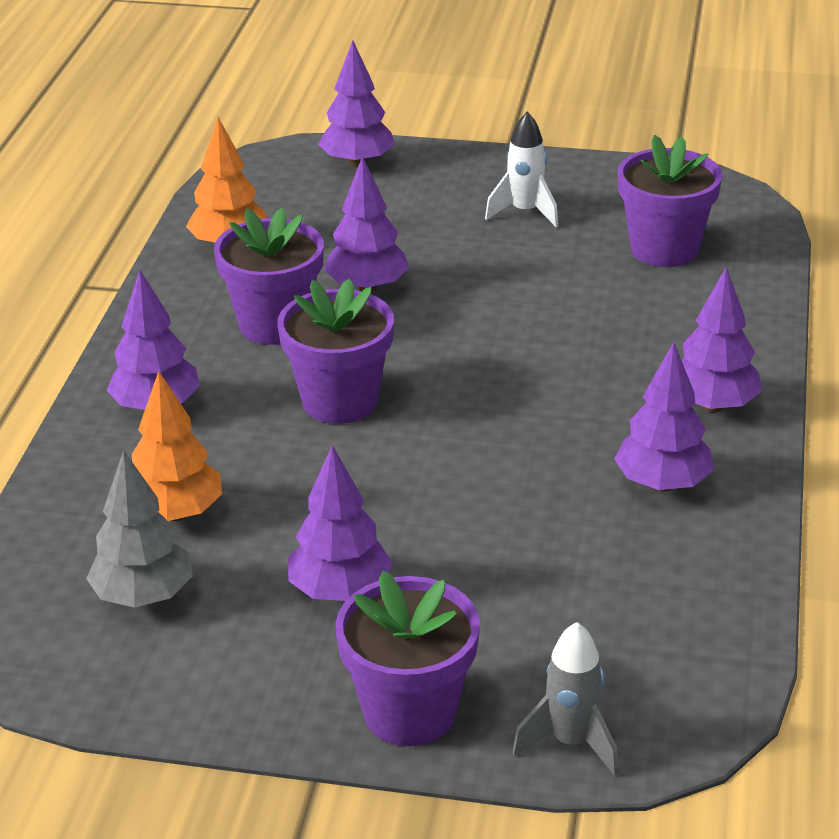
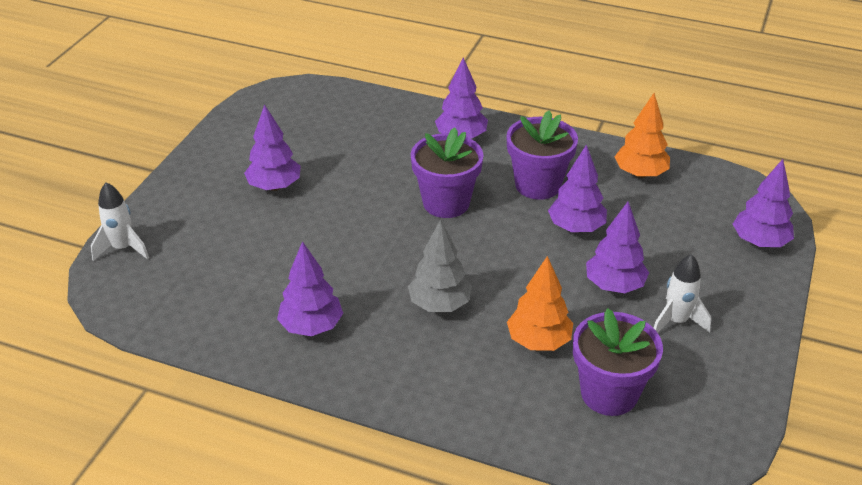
camera: 100 degrees right, 5 degrees up
grey tree [86,450,193,608] -> grey tree moved to [408,219,472,312]
orange tree [132,371,222,521] -> orange tree moved to [507,256,573,351]
purple flower pot [335,571,480,746] -> none
grey rocket [512,622,619,776] -> white rocket [91,182,149,261]
purple tree [682,267,762,412] -> purple tree moved to [586,202,649,293]

